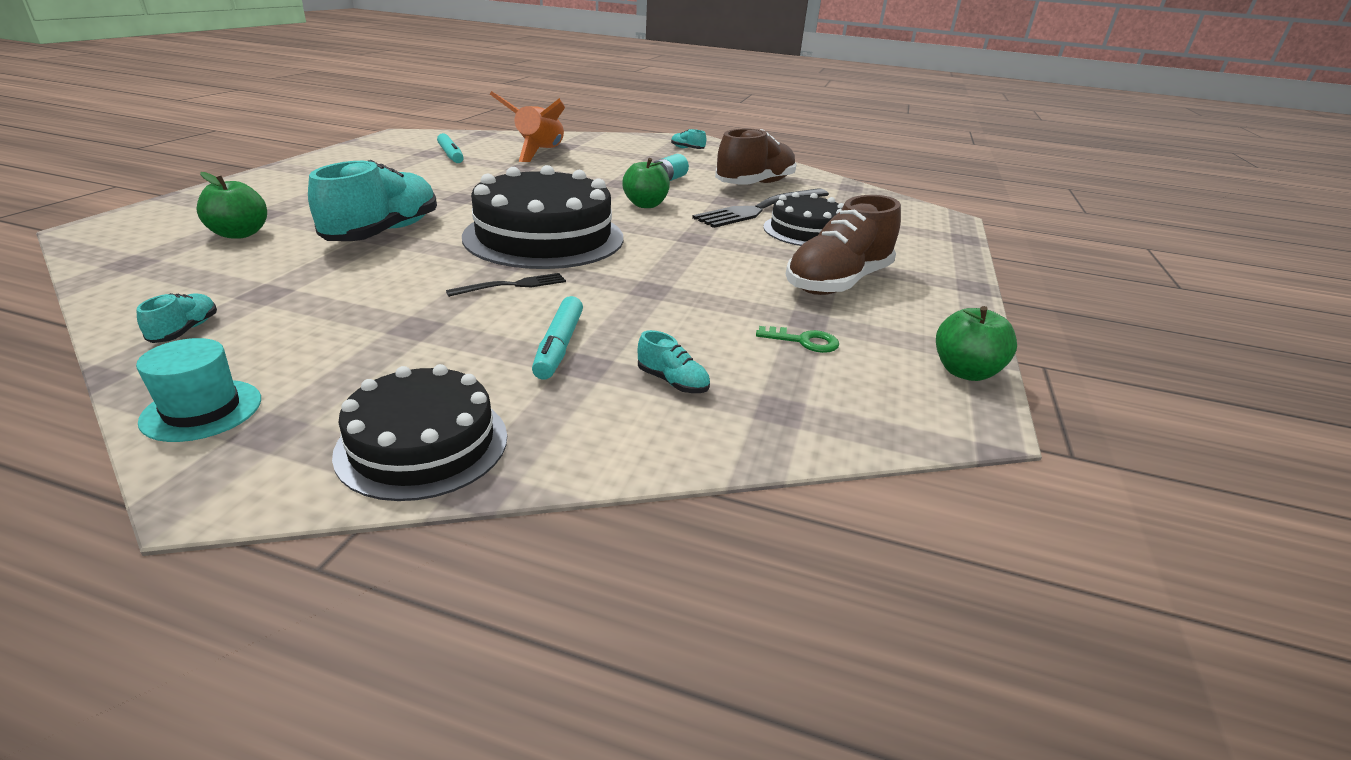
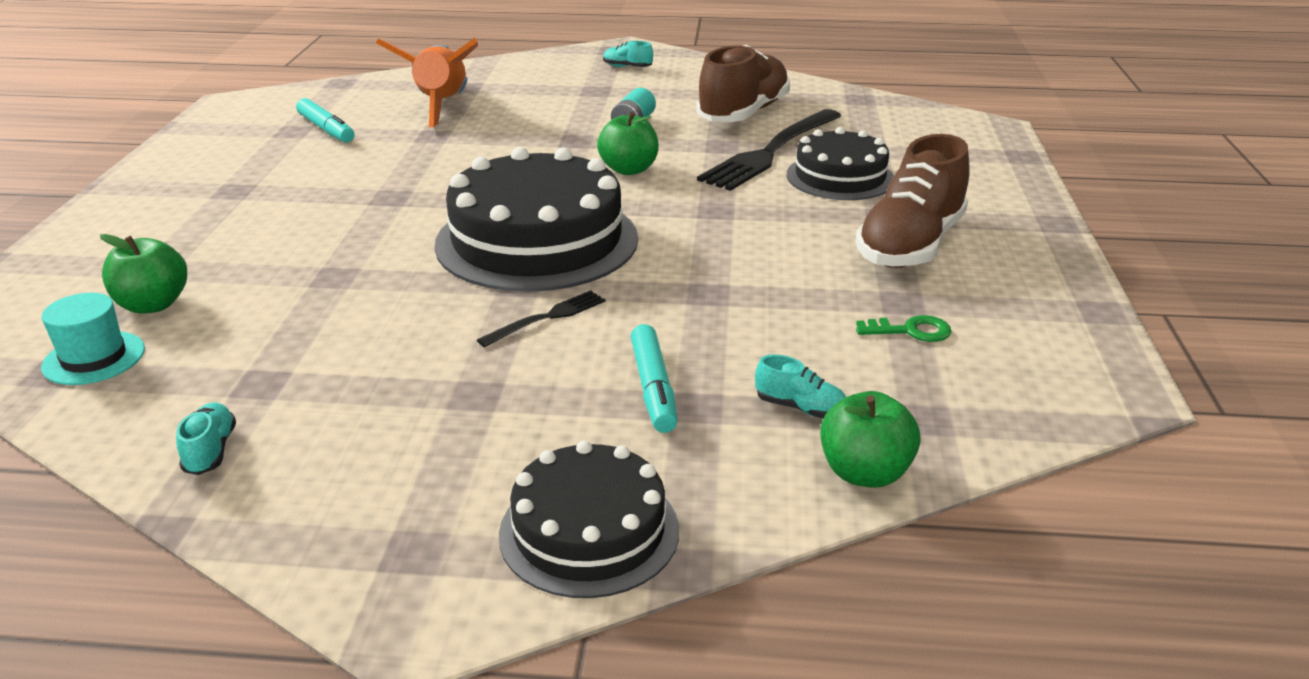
camera: 10 degrees left, 0 degrees up
turquoise hat [136,338,261,442] -> turquoise hat moved to [41,293,145,385]
turquoise shoe [308,160,437,241] -> none
green apple [936,306,1017,381] -> green apple moved to [820,391,921,488]

